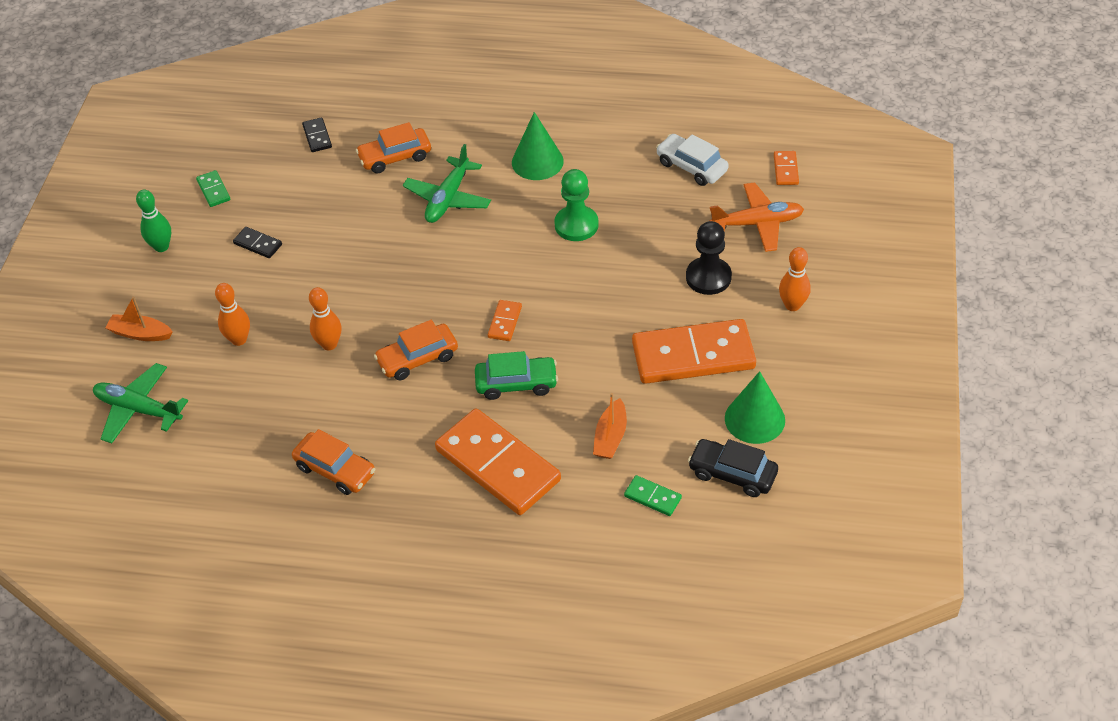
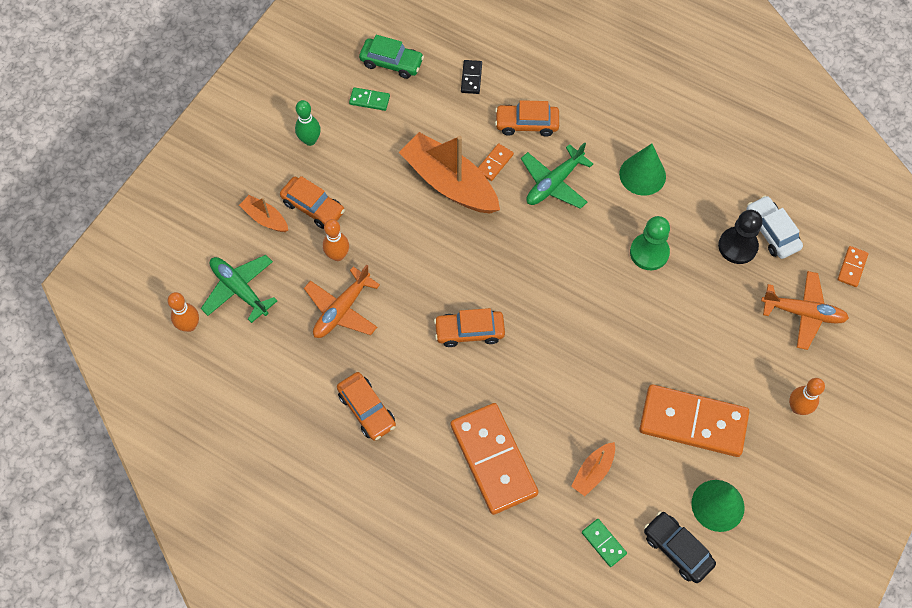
camera: 20 degrees right, 15 degrees up
green domino [196,170,230,207] -> green domino turned 75 degrees counterclockwise [349,87,390,111]
black domino [233,227,282,258] -> none
orange bowling pin [309,287,341,350] -> orange bowling pin moved to [167,292,199,332]
green car [475,351,558,400] -> green car moved to [359,35,424,79]
orange domino [488,300,522,341] -> orange domino moved to [478,143,514,181]
black pawn [686,221,732,295] -> black pawn moved to [718,210,762,264]
none -> orange car [280,176,345,229]
none -> orange plane [304,265,380,338]
none -> orange boat [399,132,500,213]

